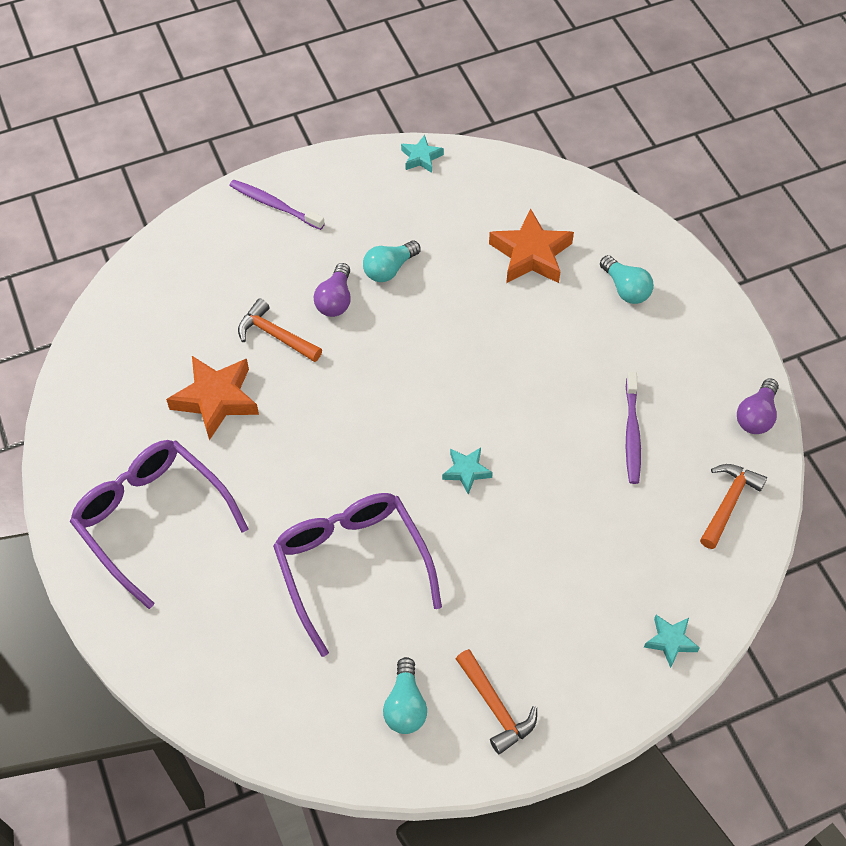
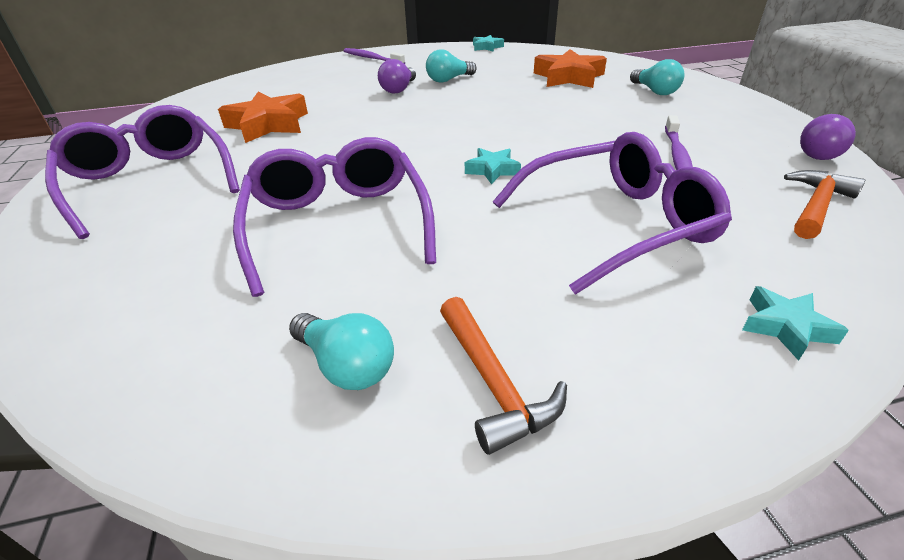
camera: 10 degrees right, 20 degrees down
orange hammer [238,298,322,362] -> none
turquoise light bulb [383,657,427,734] -> turquoise light bulb turned 60 degrees counterclockwise [289,313,394,390]
none -> purple glasses [493,132,732,294]

